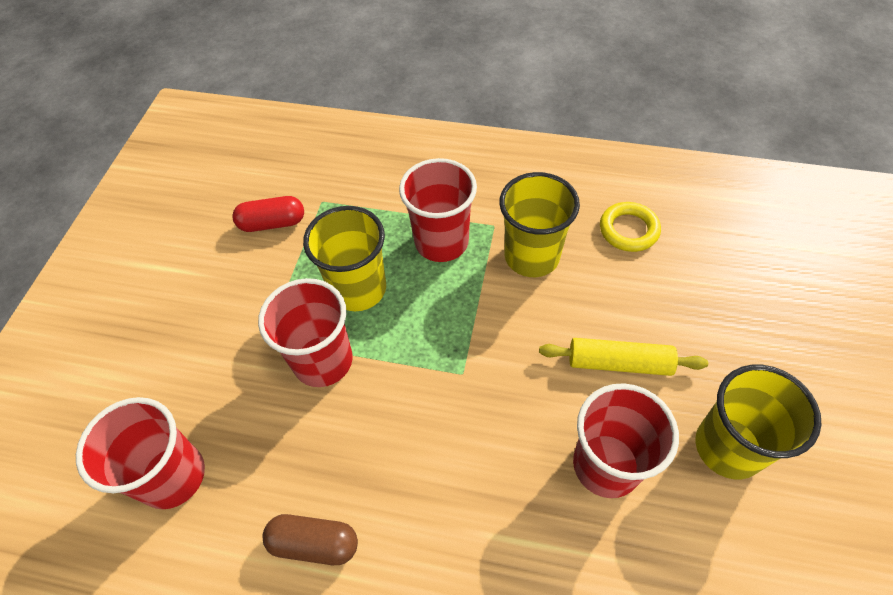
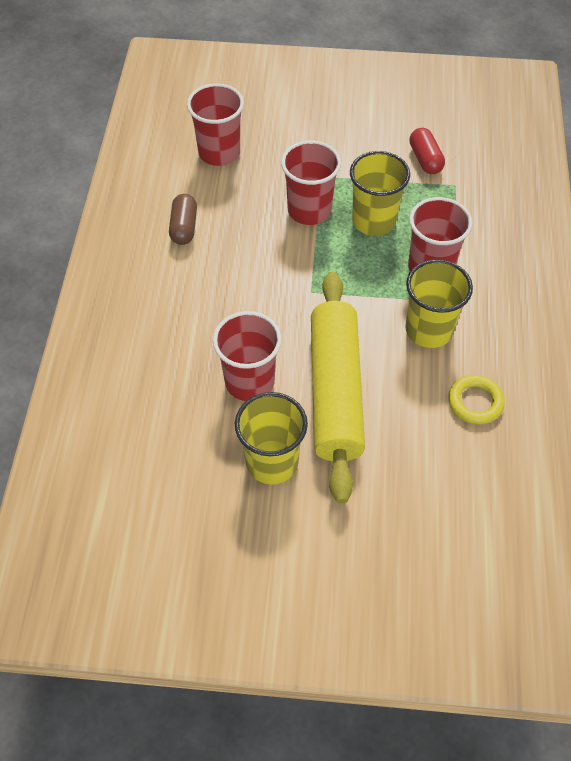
camera: 80 degrees right, 0 degrees up
yellow rolling pin [539,338,708,376] -> yellow rolling pin [311,272,365,504], size x1.98

